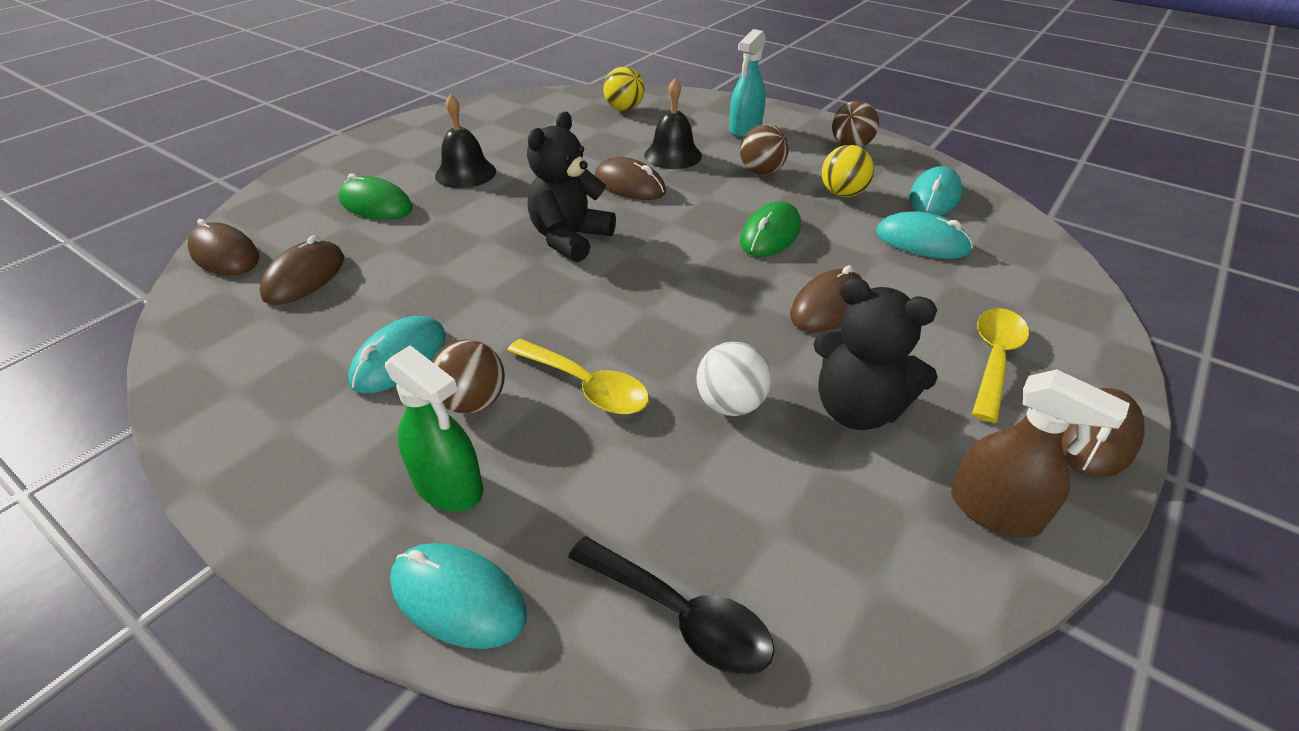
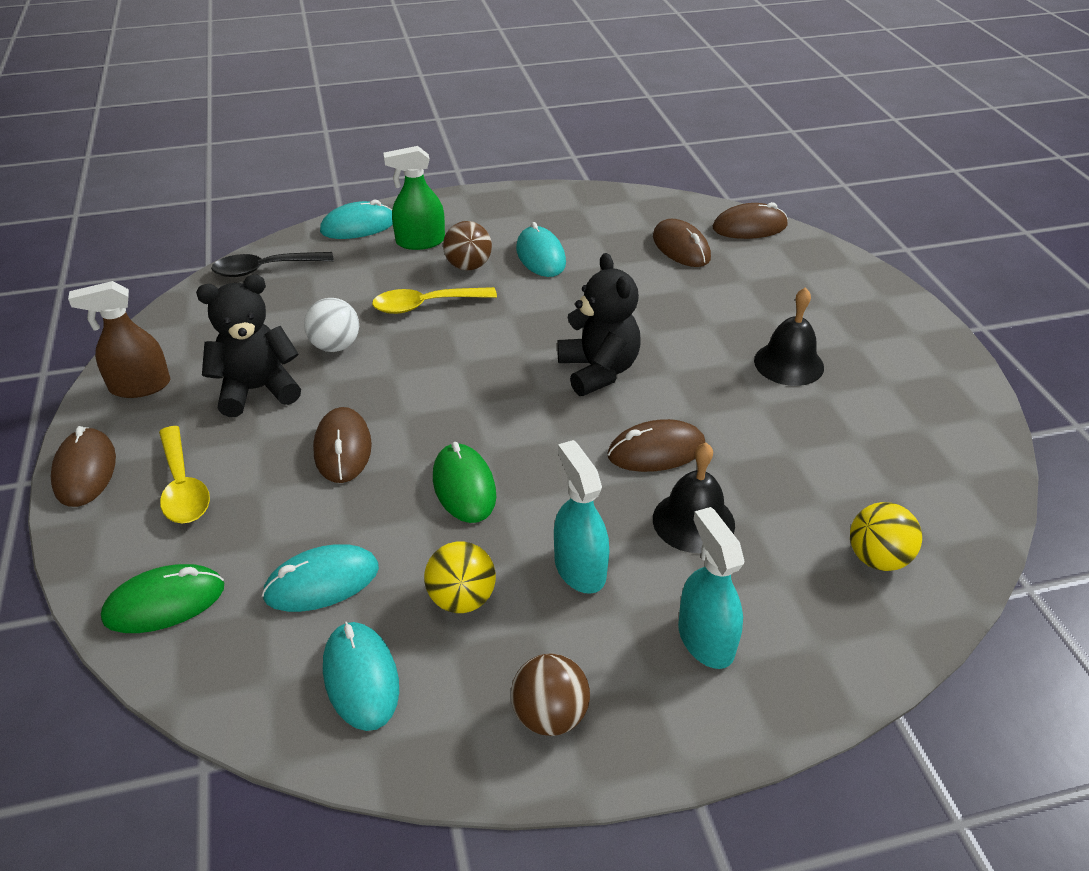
camera: 130 degrees right, 0 degrees up
green mouse [338,173,413,219] -> green mouse moved to [101,564,224,633]
brown ball [740,124,789,175] -> turquoise spray bottle [554,440,609,594]

